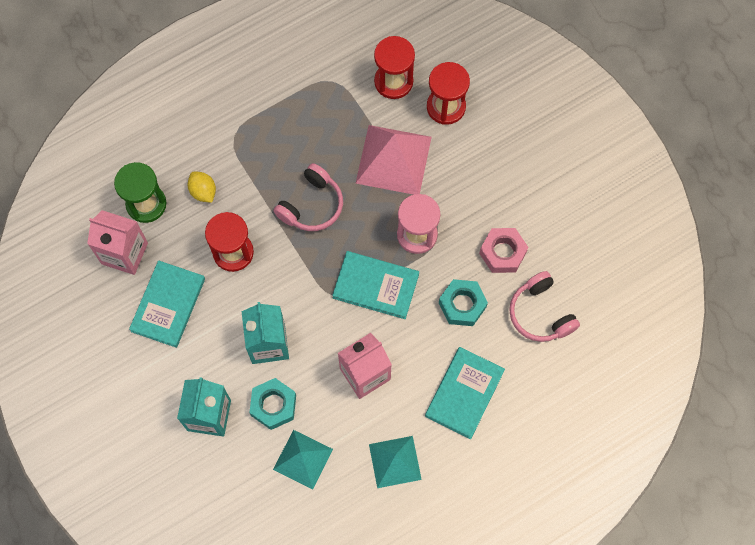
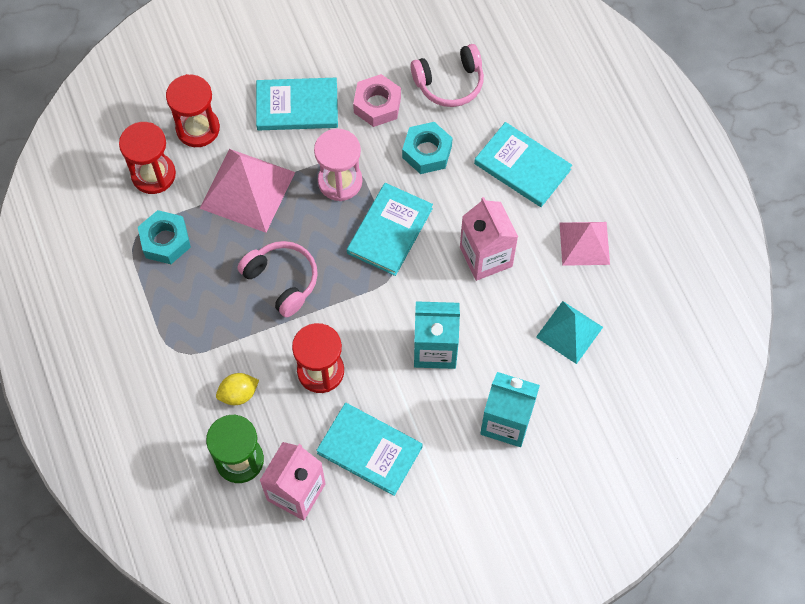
camera: 80 degrees left, 5 degrees down
turquoise nut [249,378,296,430] -> turquoise nut moved to [138,210,191,264]
turquoise pyramid [369,436,422,488] -> pink pyramid [560,222,610,266]
none -> turquoise book [256,78,338,130]

